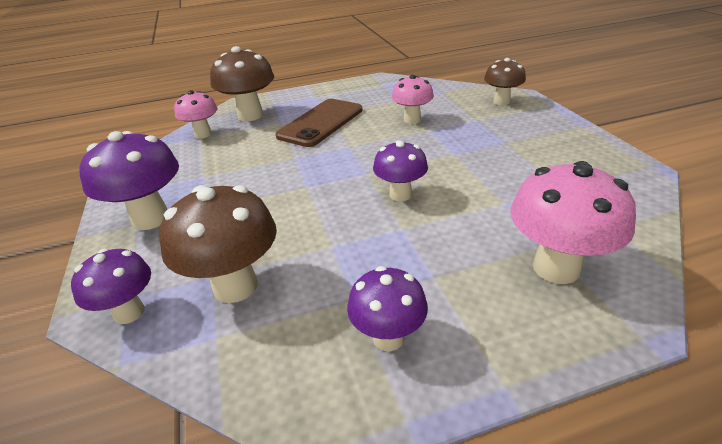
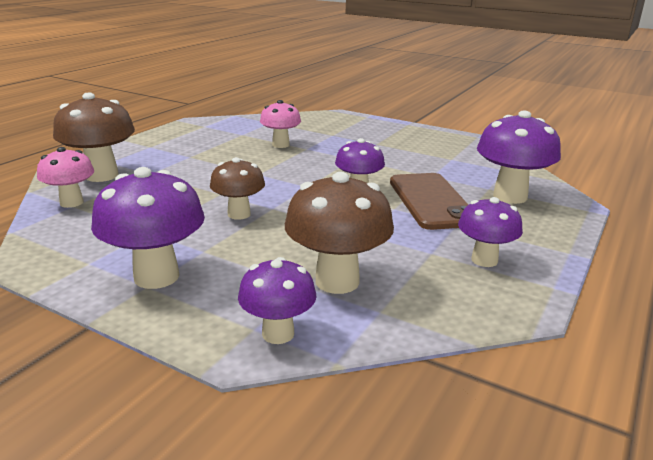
camera: 45 degrees left, 10 degrees down
brown phone [276,99,363,147] -> brown phone moved to [390,173,468,230]
brown mushroom [484,58,526,105] -> brown mushroom moved to [210,157,265,220]
pink mushroom [510,161,636,284] -> purple mushroom [477,110,561,204]

